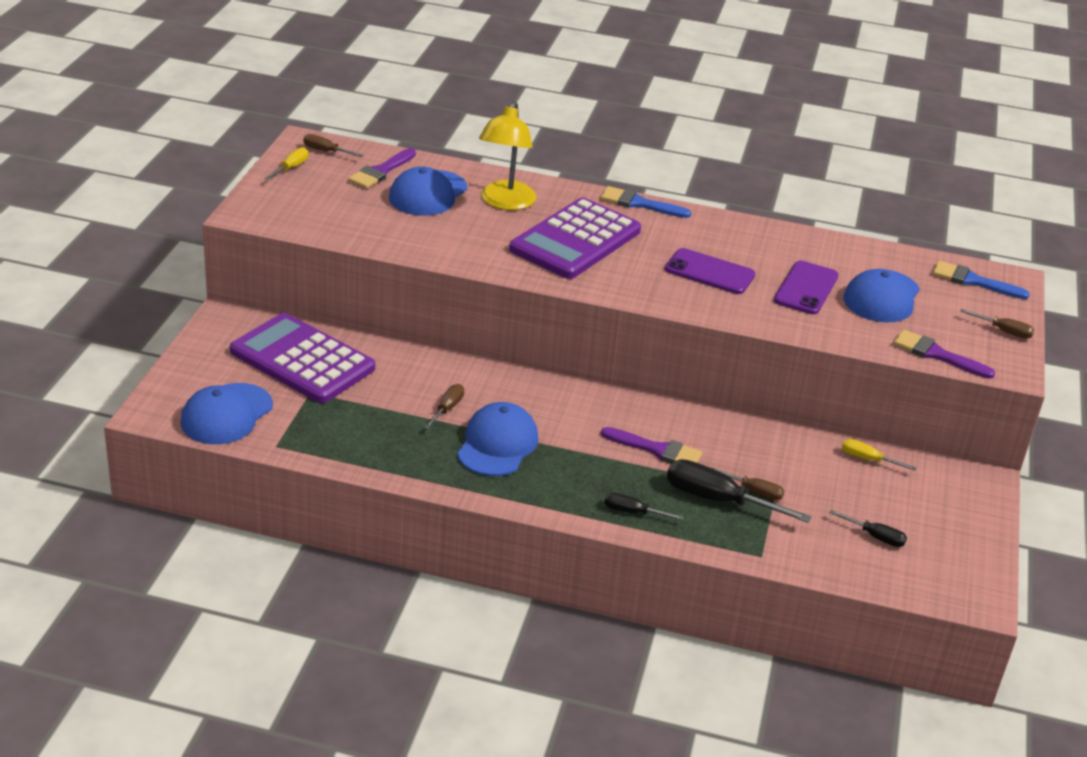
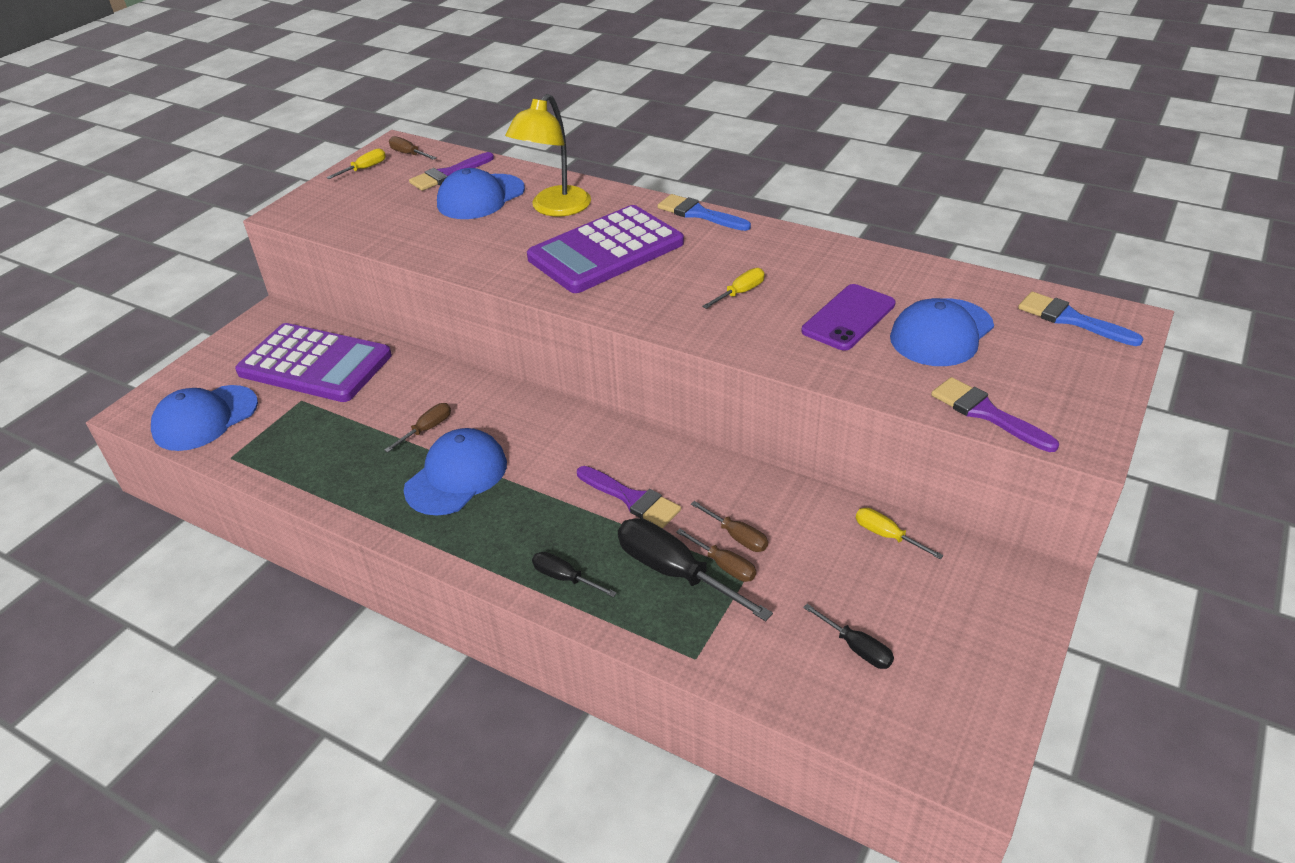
camera: 20 degrees right, 5 degrees up
purple calculator [230,313,375,403] -> purple calculator turned 150 degrees clockwise [235,323,392,402]
purple phone [665,248,755,294] -> yellow screwdriver [702,268,765,309]
brown screwdriver [960,309,1034,339] -> brown screwdriver moved to [691,501,768,552]

